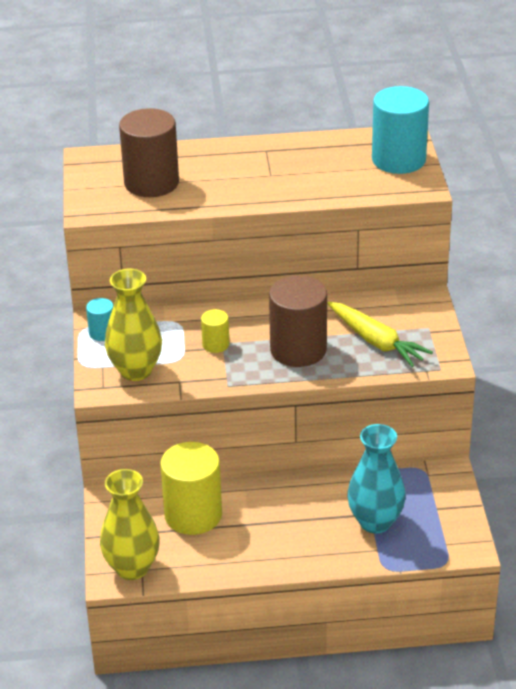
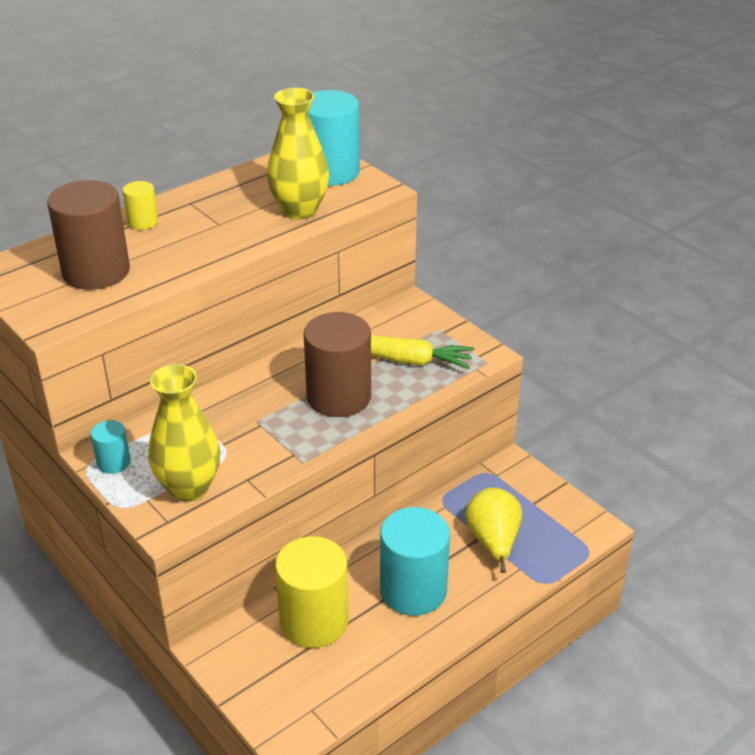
camera: 35 degrees left, 0 degrees up
yellow vase [100,469,160,580] -> yellow vase moved to [267,88,329,219]
yellow cylinder [201,309,229,353] -> yellow cylinder moved to [123,181,158,230]
turquoise vase [347,424,406,533] -> yellow pear [465,488,522,573]
none -> turquoise cylinder [380,507,450,616]

